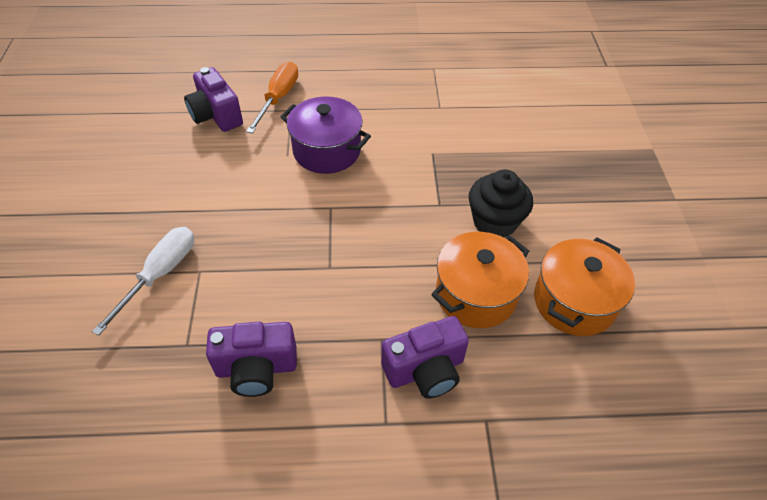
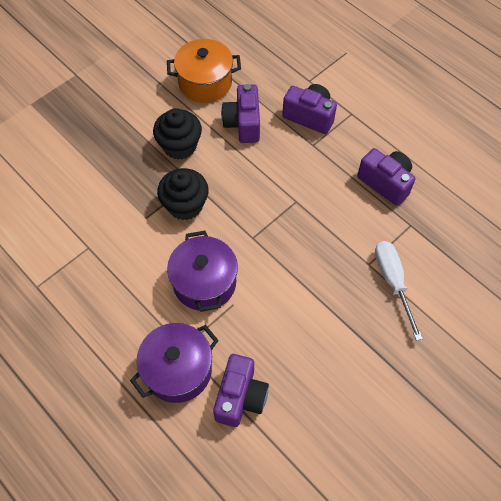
camera: 130 degrees left, 10 degrees up
white screwdriver [92,227,194,335] -> white screwdriver turned 90 degrees clockwise [375,241,423,341]
orange screwdriver [246,62,298,134] -> purple pot [130,323,219,403]
orange pot [431,232,529,328] -> purple camera [221,84,260,143]
none -> black cupcake [157,168,209,220]

